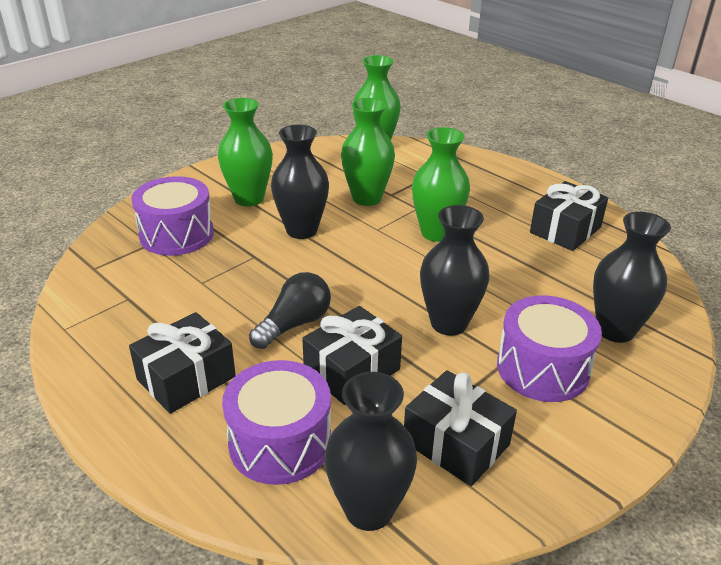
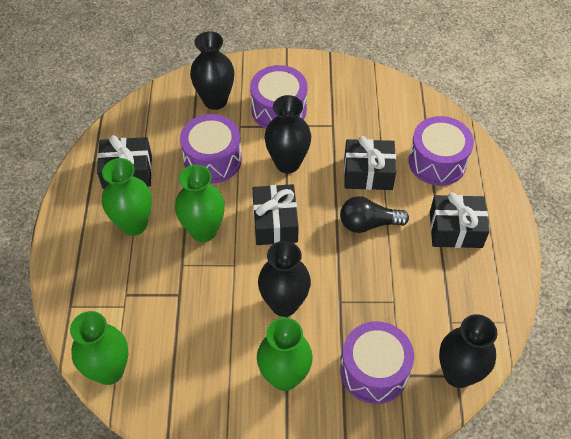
camera: 135 degrees left, 20 degrees up
black vase [325,372,417,531] -> black vase moved to [439,314,497,388]
green vase [341,98,395,206] -> green vase moved to [102,158,152,236]
black gift [404,370,517,486] -> black gift moved to [252,184,299,245]
none -> purple drum [180,114,242,184]

